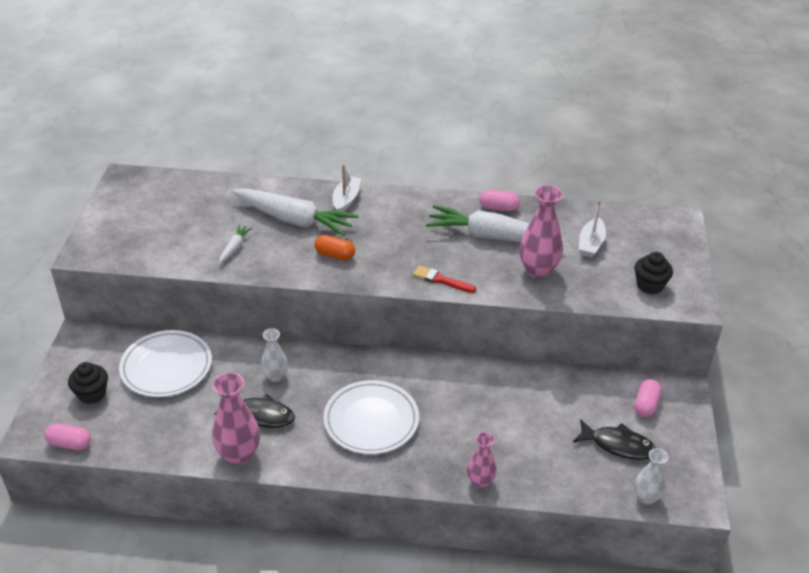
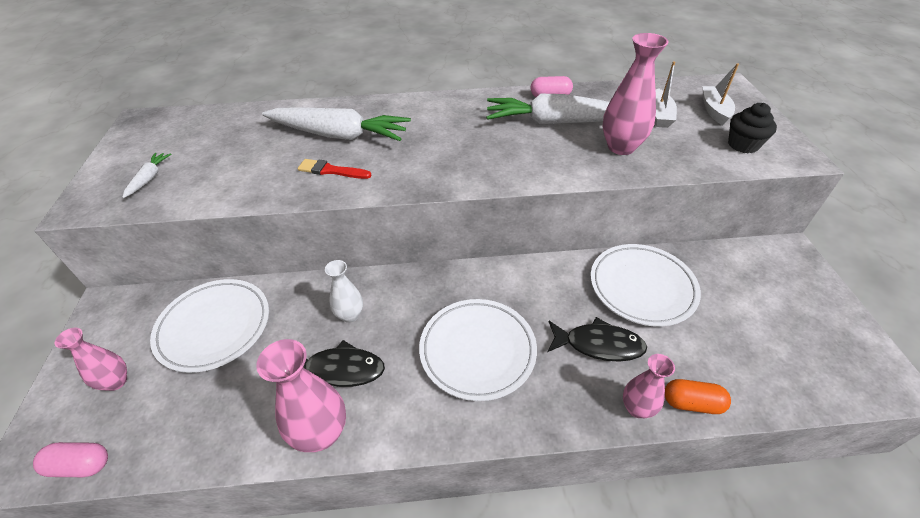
camera: 10 degrees left, 5 degrees up
black cupcake [68,362,108,404] -> pink vase [55,328,127,391]
white carrot [219,225,252,263] -> white carrot moved to [122,153,171,198]
orange capsule [314,235,355,261] -> orange capsule moved to [665,379,731,414]
white boat [332,164,361,212] -> white boat moved to [702,63,739,125]
red brush [413,265,476,293] -> red brush moved to [298,159,372,179]
black fish [573,419,656,460] -> black fish moved to [548,317,647,362]
pink capsule [634,379,661,417] -> none
white vase [634,448,668,505] -> none
none -> white plate [591,244,701,326]

